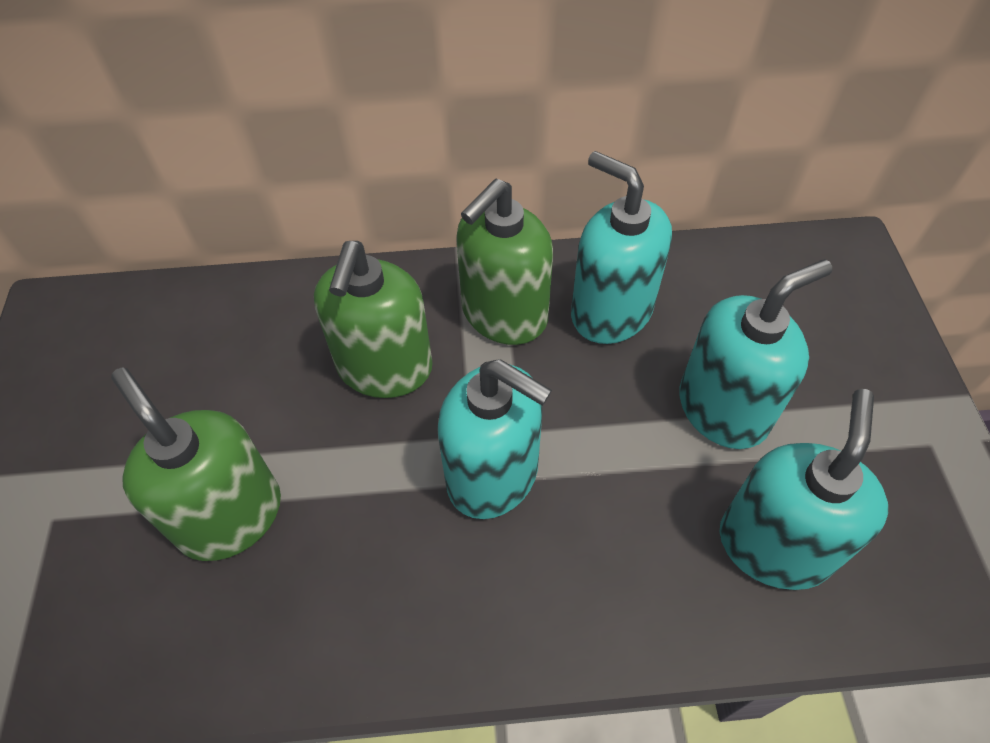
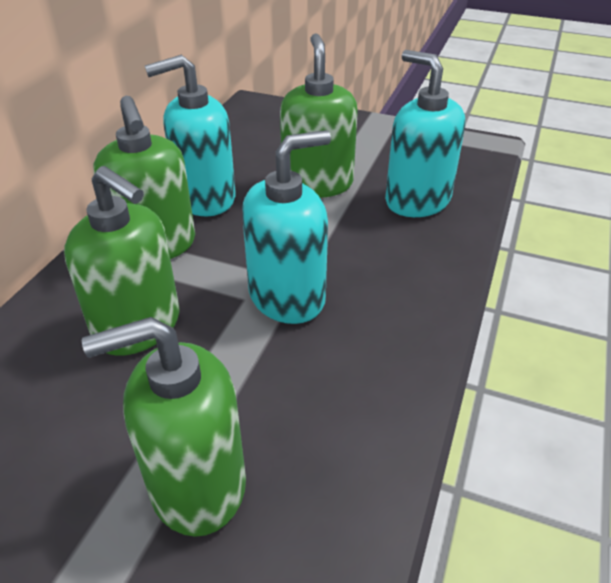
camera: 65 degrees left, 15 degrees down
turquoise soap dispenser [679,259,832,449] -> green soap dispenser [280,33,358,198]

